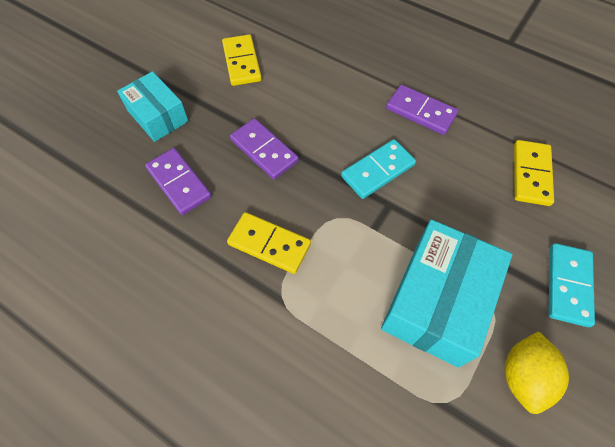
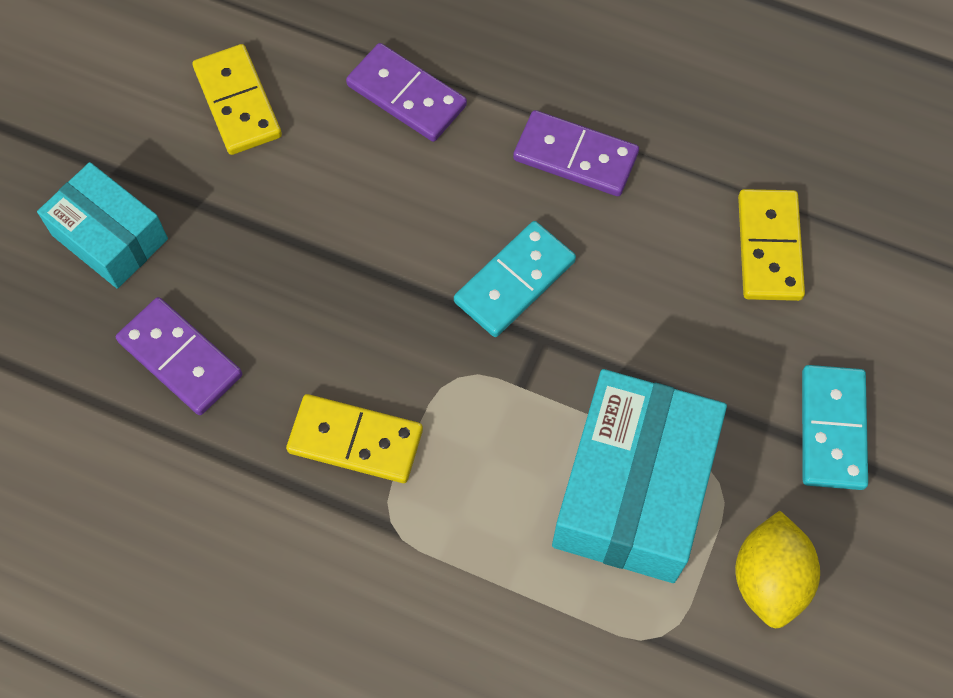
camera: 10 degrees left, 5 degrees up
purple domino [230,118,299,180] -> purple domino moved to [346,43,467,142]

